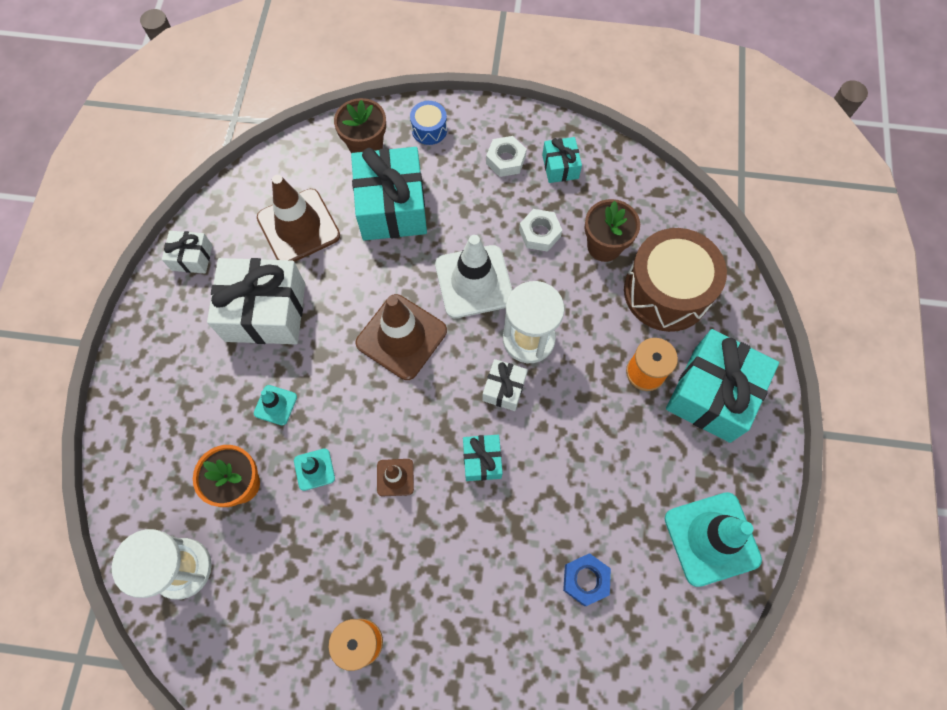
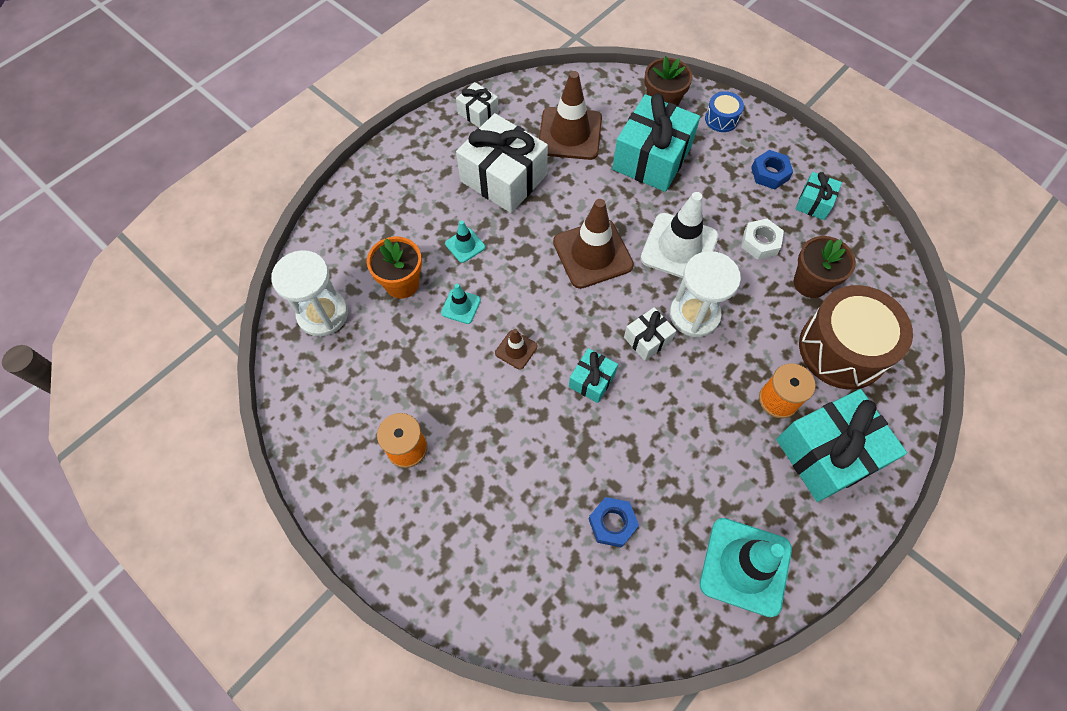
camera: 35 degrees right, 5 degrees down
white nut [486,136,527,177] -> blue nut [751,150,793,189]

